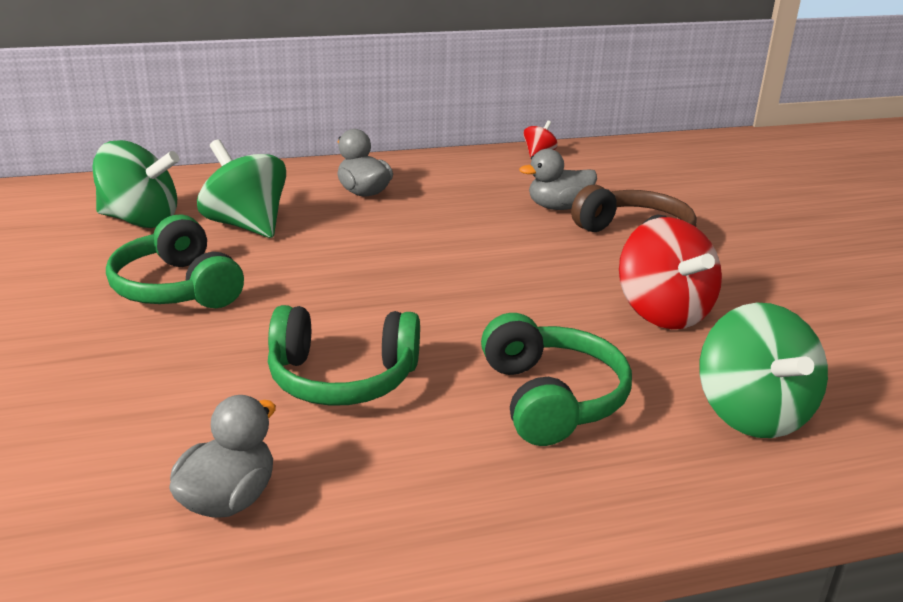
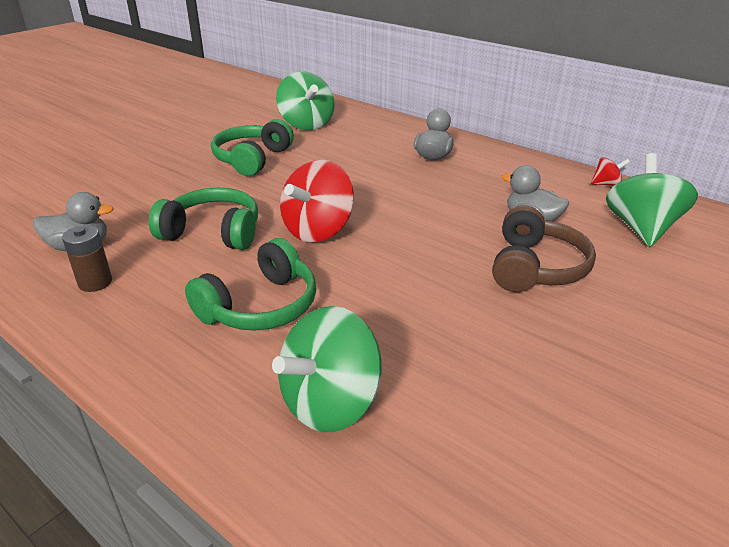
camera: 55 degrees right, 5 degrees up
green spinning top [197,139,286,238] -> green spinning top moved to [606,153,698,247]
green headphones [268,305,420,406] -> green headphones turned 135 degrees clockwise [149,188,258,250]
red spinning top [619,217,722,329] -> red spinning top moved to [280,160,354,242]
none -> brown battery [62,225,112,292]

